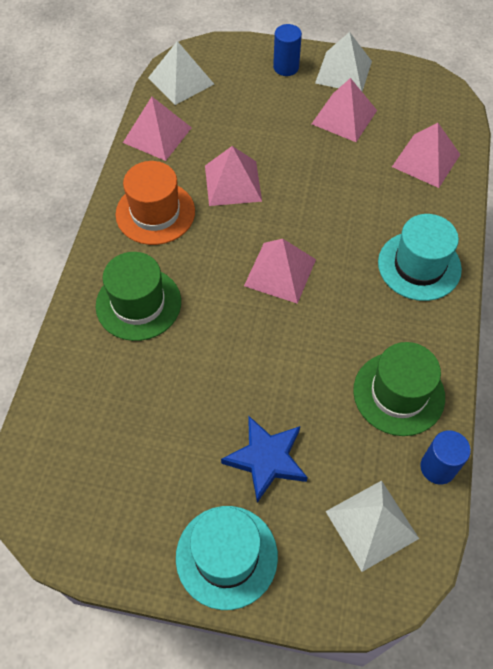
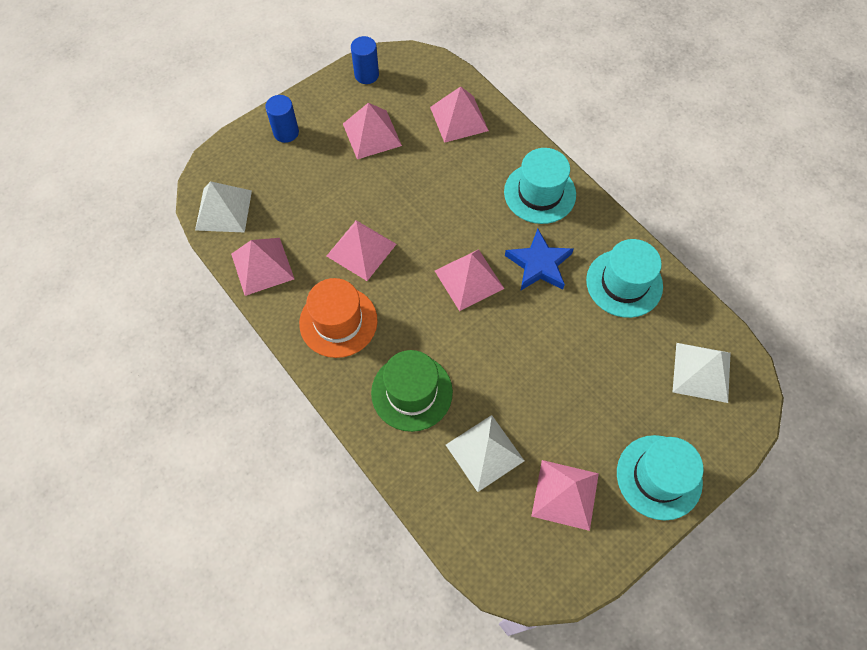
camera: 50 degrees left, 5 degrees up
blue star [221,416,308,503] -> blue star moved to [505,229,574,291]
white pyramid [315,32,372,91] -> white pyramid moved to [446,415,524,492]
green hat [353,342,445,436] -> turquoise hat [586,239,663,318]
blue cylinder [420,430,471,485] -> blue cylinder moved to [351,36,379,84]
none -> pink pyramid [531,460,599,531]

